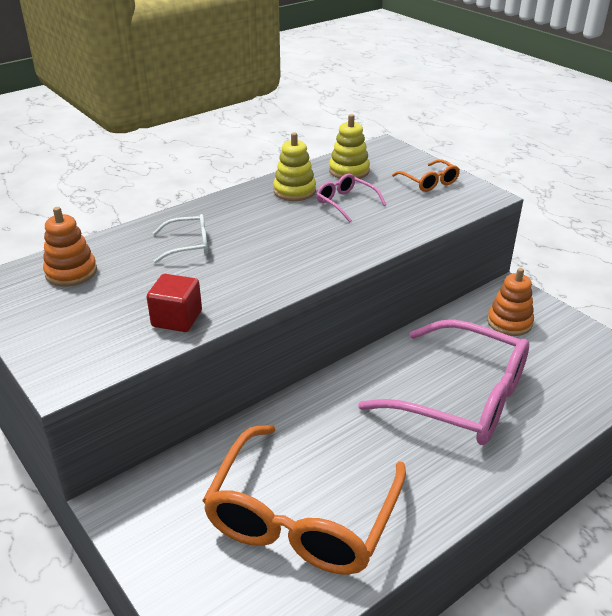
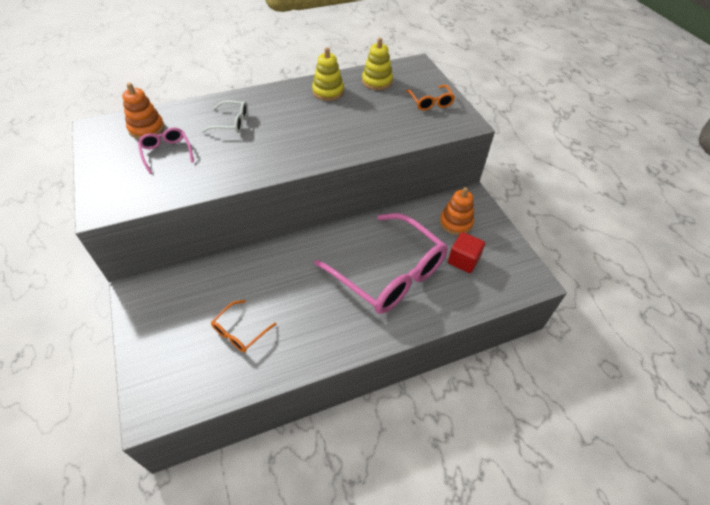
camera: 15 degrees right, 15 degrees up
red cube [147,274,202,332] -> red cube moved to [448,232,485,273]
orange glasses [202,425,406,575] -> orange glasses [211,300,277,352], size x0.44
pink glasses [316,173,386,223] -> pink glasses moved to [138,127,194,174]

